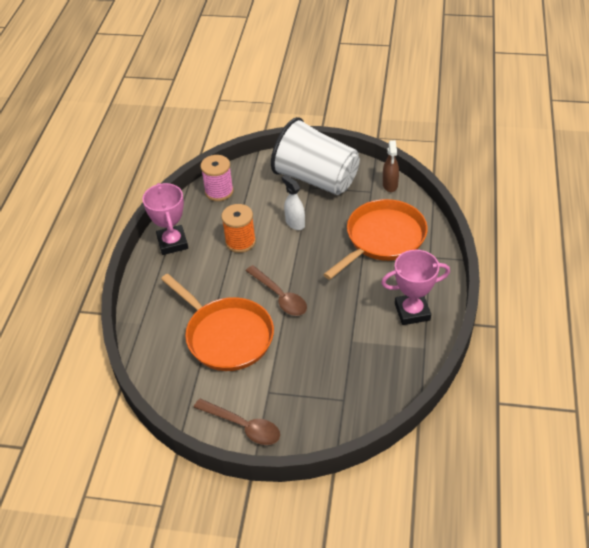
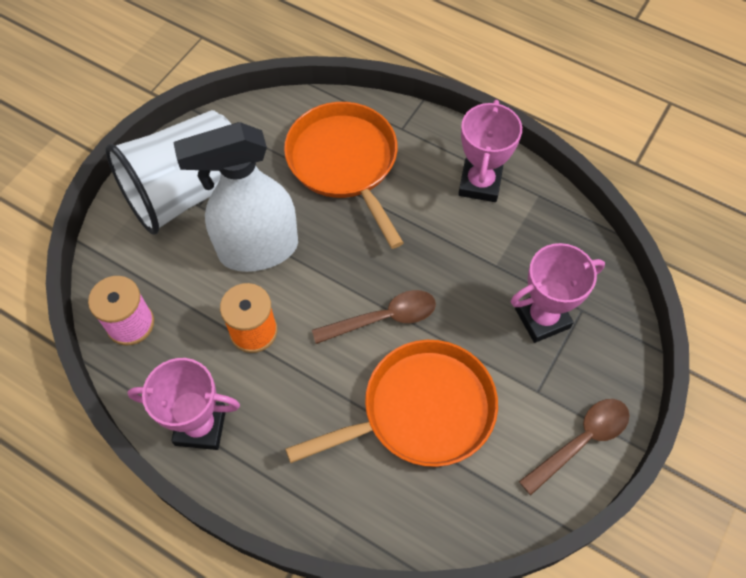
camera: 70 degrees left, 15 degrees up
white spray bottle [282,175,305,230] -> white spray bottle [173,122,298,272], size x2.19
brown spray bottle [383,140,399,192] -> none
none -> pink trophy [511,243,605,343]

